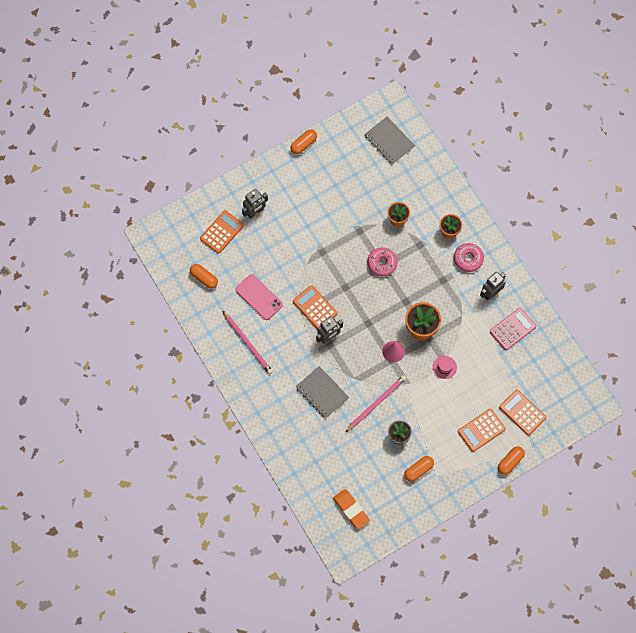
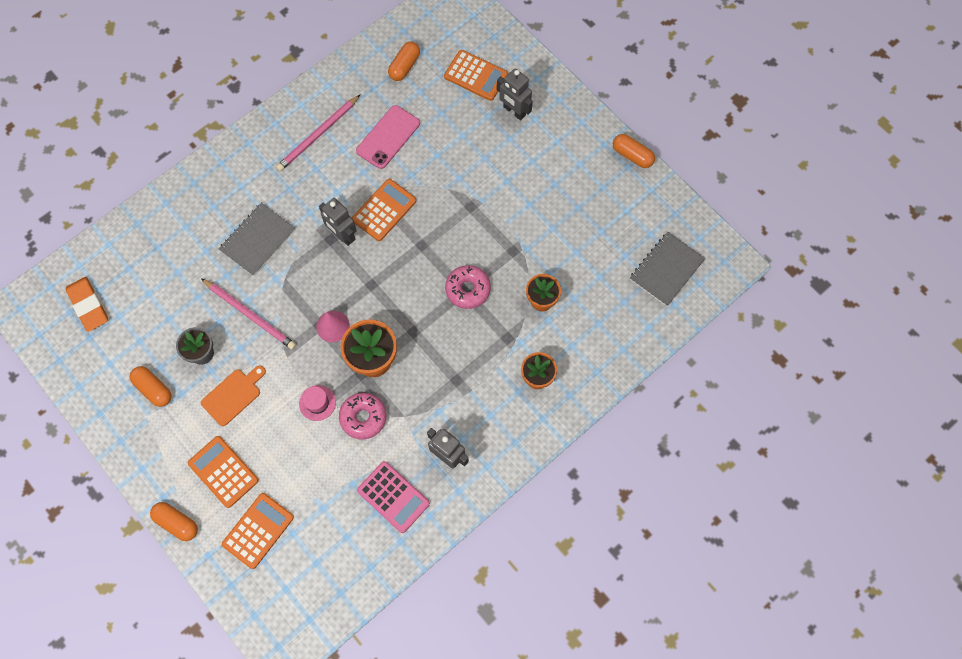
camera: 80 degrees right, 0 degrees up
orange eraser [333,489,370,529] -> orange eraser turned 75 degrees counterclockwise [66,277,108,332]
pink donut [454,243,484,272] -> pink donut moved to [339,393,387,439]
none -> orange cutting board [201,366,266,426]

